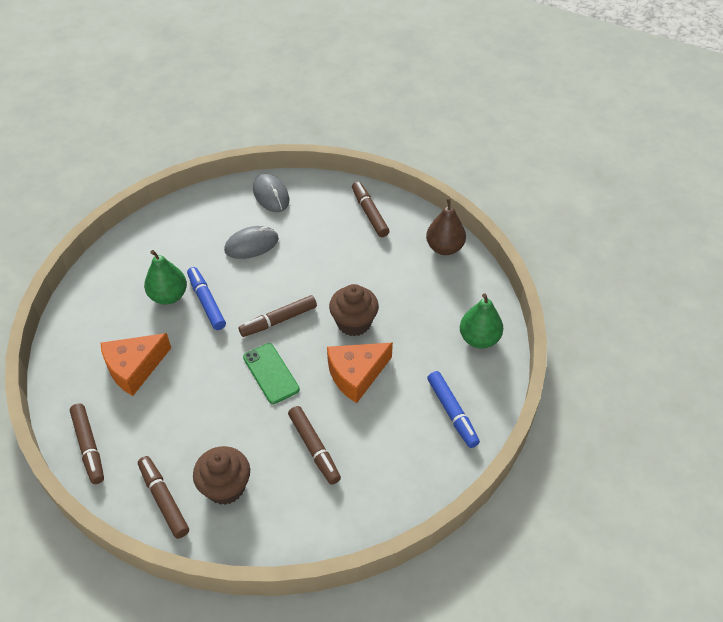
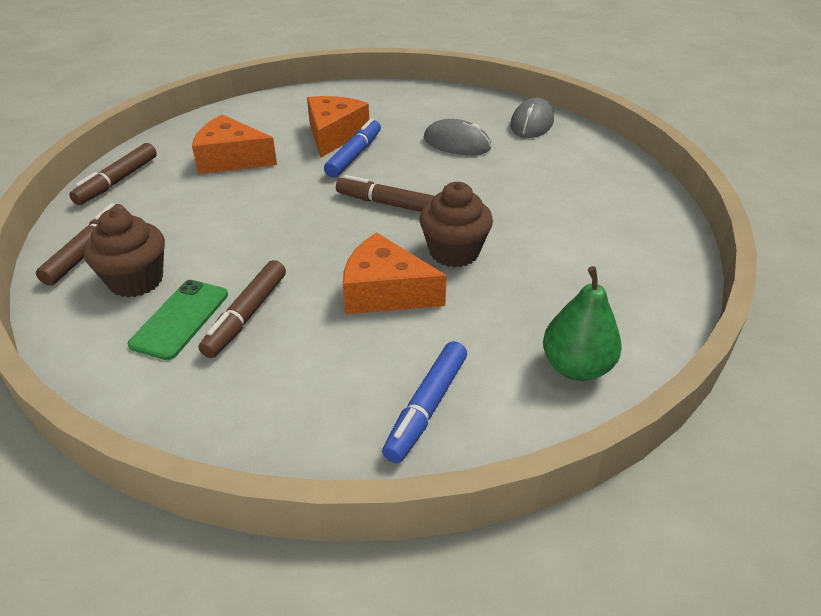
camera: 50 degrees right, 10 degrees down
green pear [144,250,187,305] -> orange cheese [307,96,369,158]
green phone [243,343,300,404] -> green phone moved to [128,280,228,360]
brown marker [352,181,389,237] -> none
brown pear [426,198,466,255] -> none

